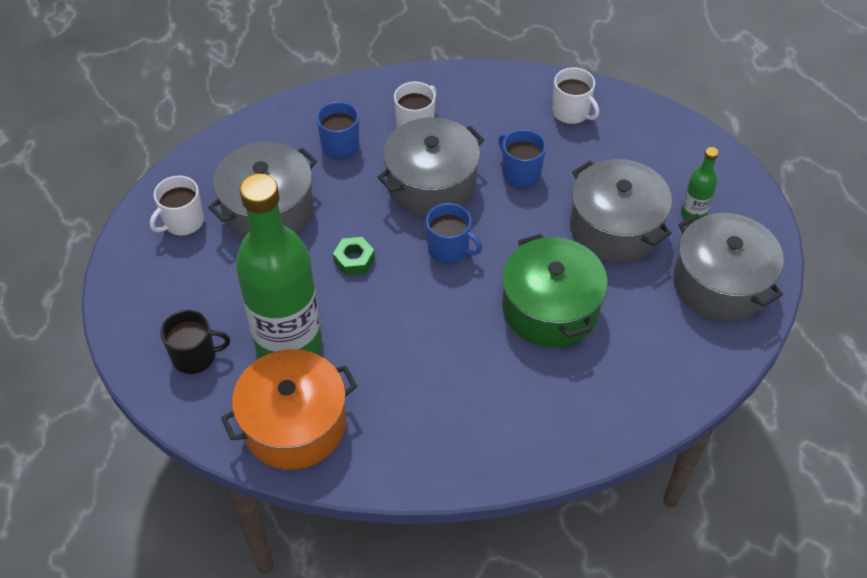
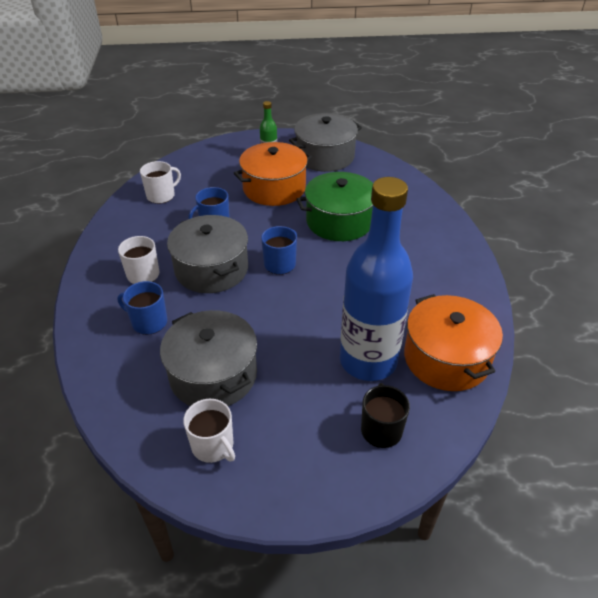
camera: 85 degrees left, 10 degrees down
green bottle [236,173,322,358] -> blue bottle [340,177,413,381]
green nut [333,237,375,276] -> none
grey pot [570,159,672,263] -> orange pot [234,142,312,206]

